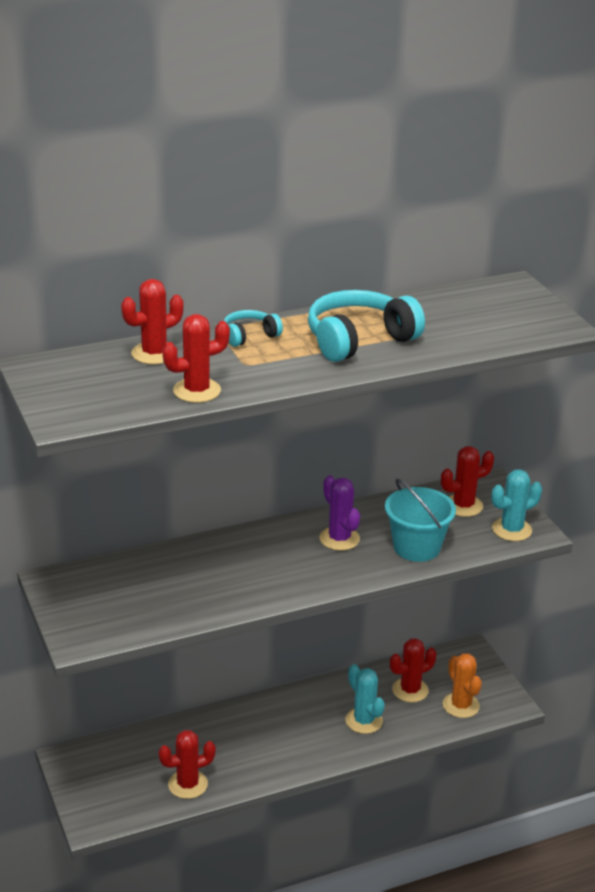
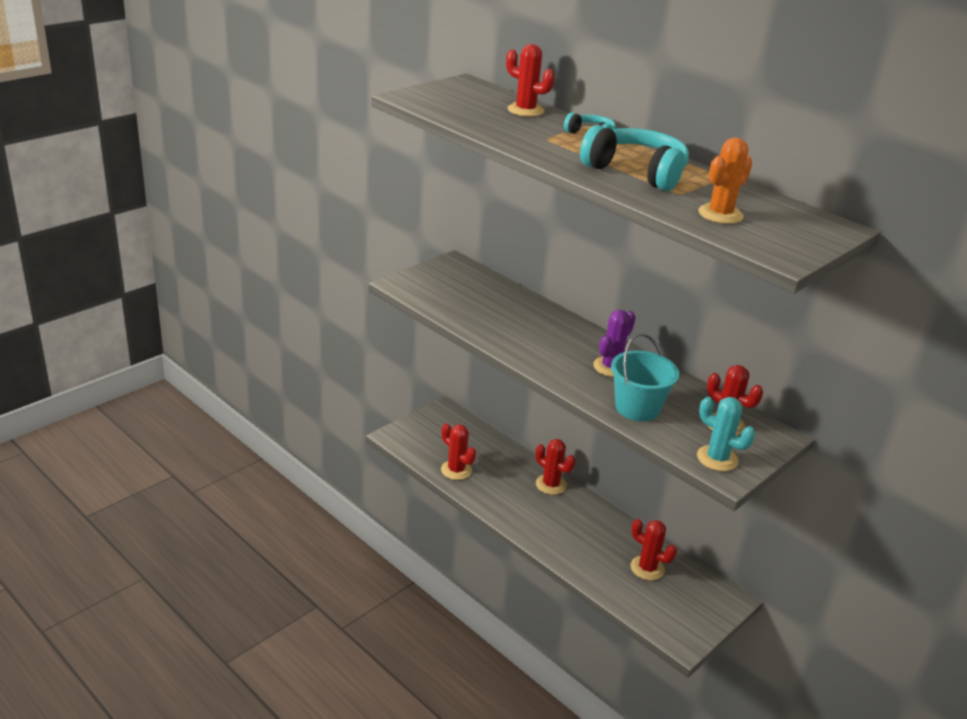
camera: 65 degrees right, 0 degrees up
red cactus [162,314,230,403] -> red cactus moved to [535,439,575,495]
turquoise cactus [345,664,385,734] -> none
orange cactus [443,653,482,718] -> orange cactus moved to [698,138,752,224]

